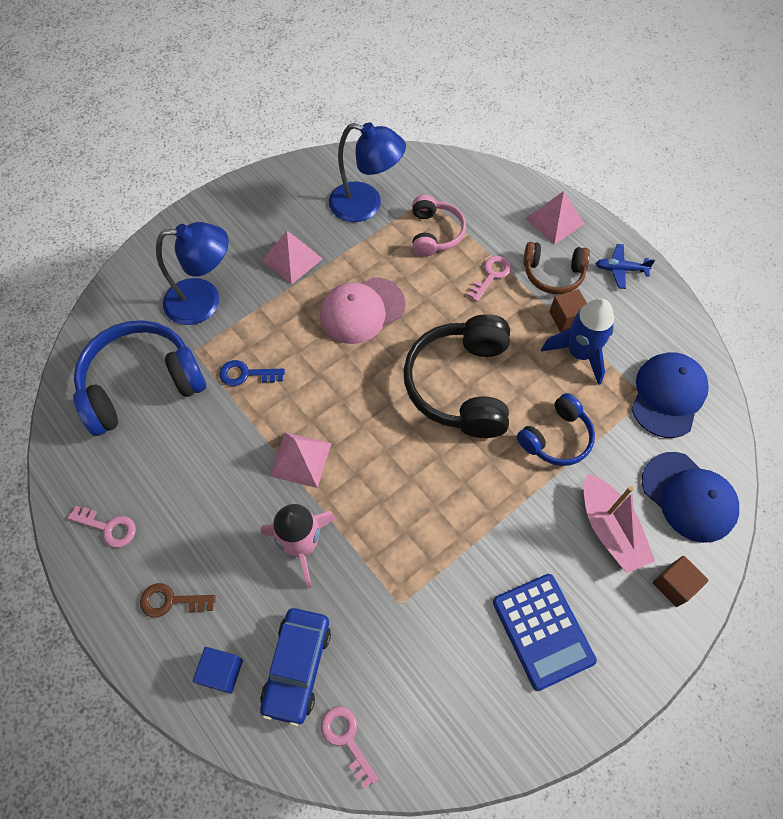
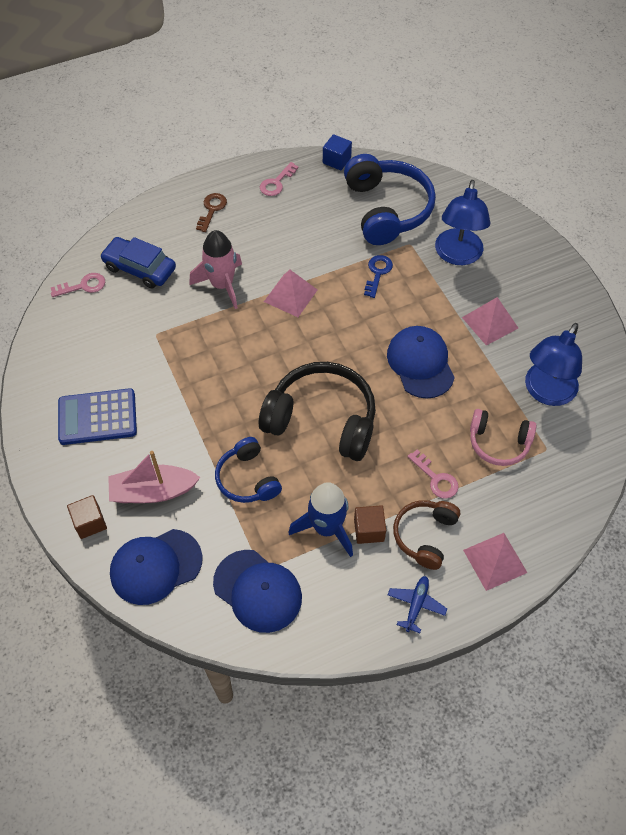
camera: 105 degrees right, 5 degrees down
blue cube [193,647,243,694] -> blue cube moved to [323,134,352,171]
pink cap [320,277,405,344] -> blue cap [387,326,455,399]

